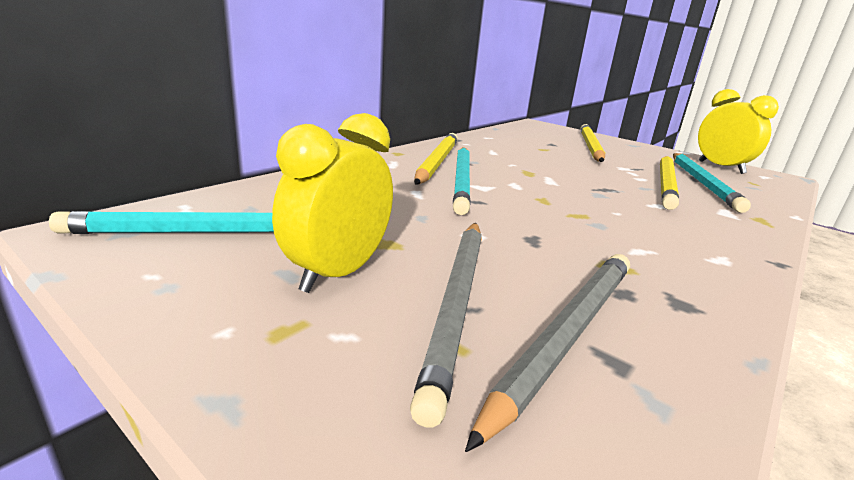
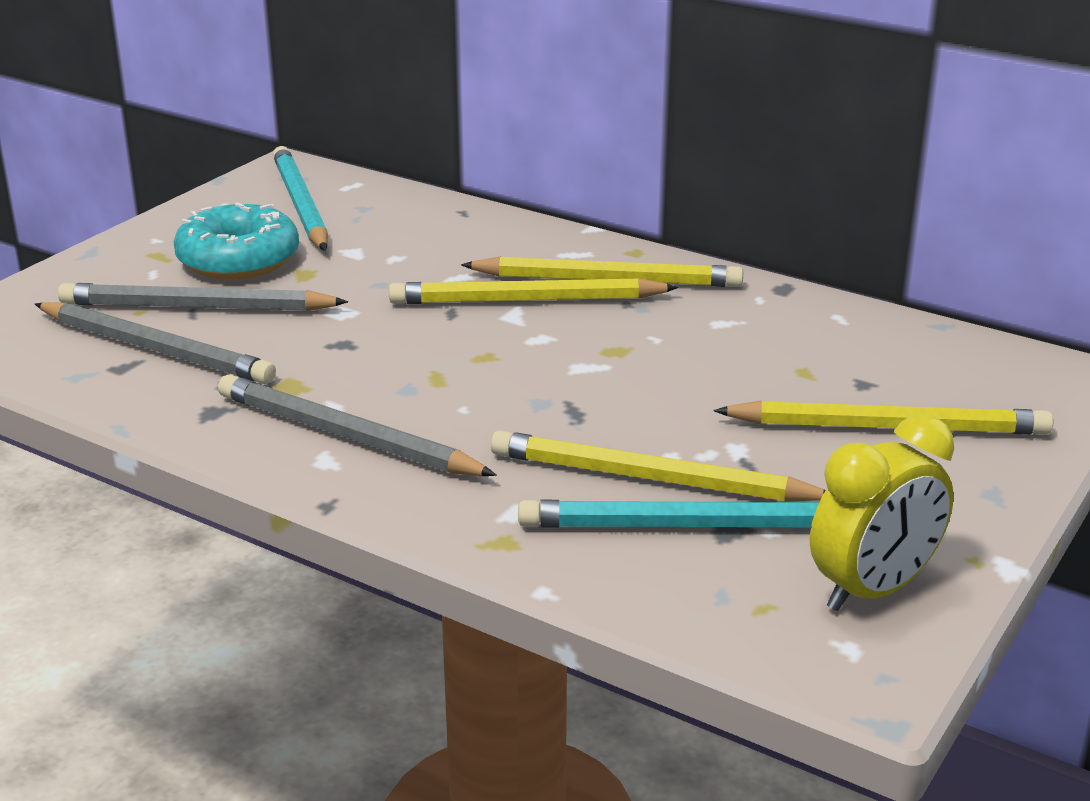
camera: 85 degrees right, 5 degrees up
yellow clock [272,113,393,293] -> turquoise donut [174,202,299,280]
turquoise pencil [453,147,470,215] -> yellow pencil [389,278,679,304]
none -> grey pencil [218,375,497,476]

